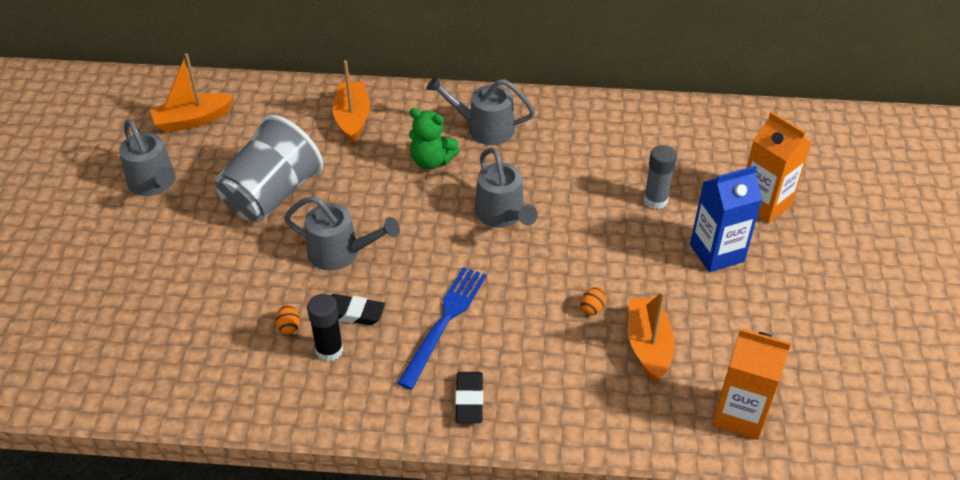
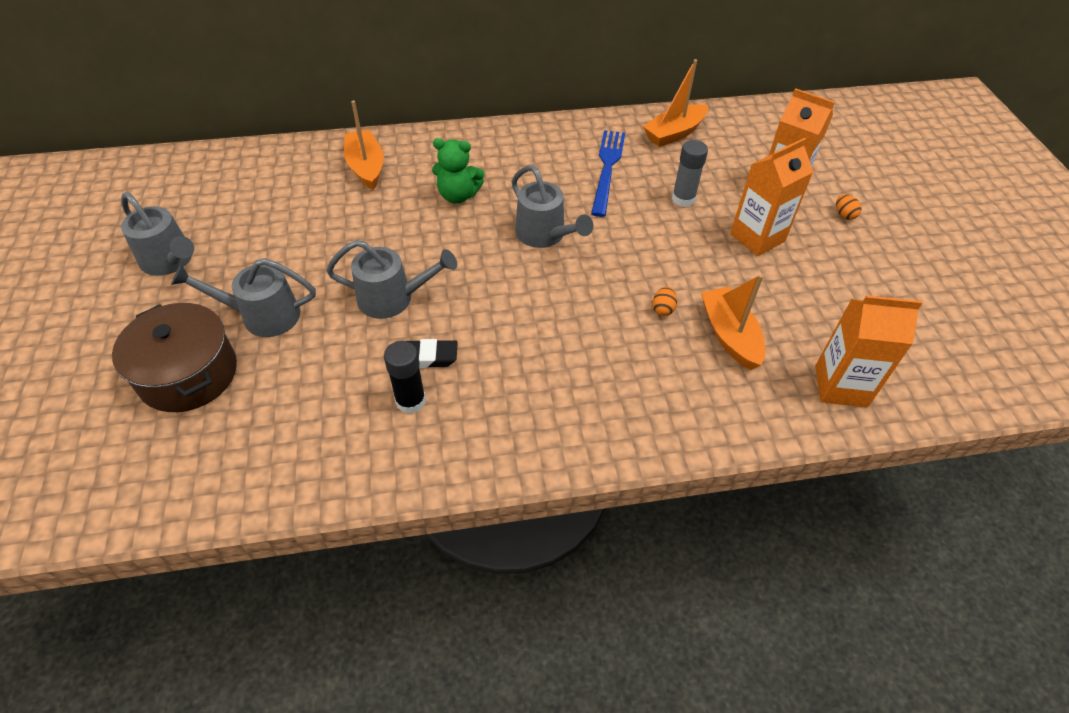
camera: 15 degrees left, 5 degrees up
orange boat [150,53,234,133] -> orange boat moved to [643,59,708,147]
grey cup [215,115,323,222] -> none
orange egg [276,305,300,335] -> orange egg moved to [836,194,862,220]
blue fork [397,267,486,389] -> blue fork moved to [591,130,625,217]
grey watering can [426,75,535,145] -> grey watering can moved to [171,258,316,337]
black eraser [455,372,483,423] -> none
blue carton [690,166,762,272] -> orange carton [730,138,813,256]
none -> brown pot [112,303,237,412]

